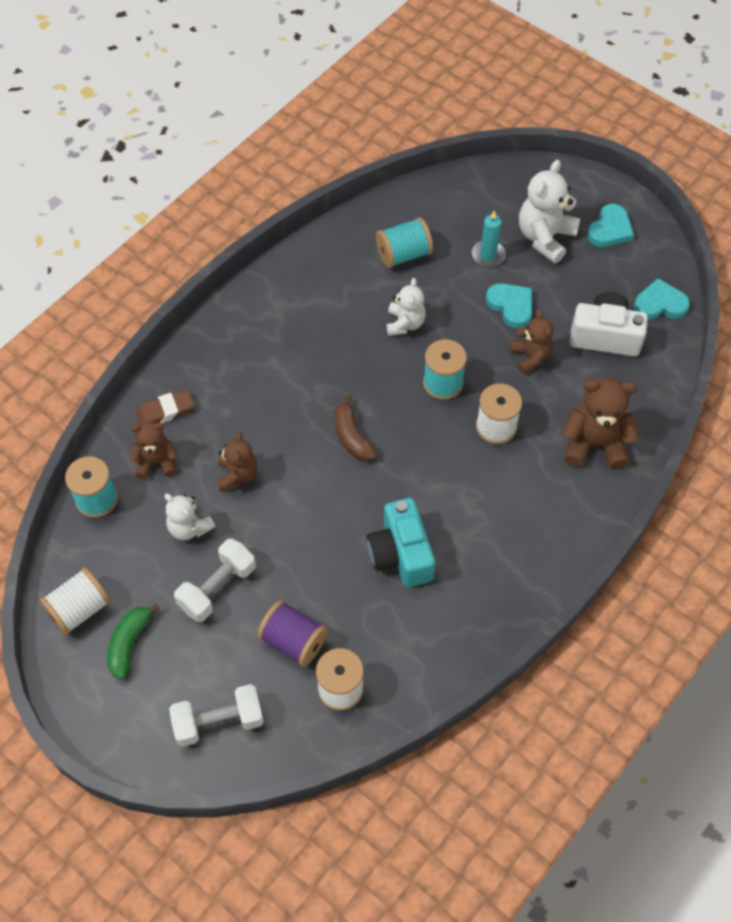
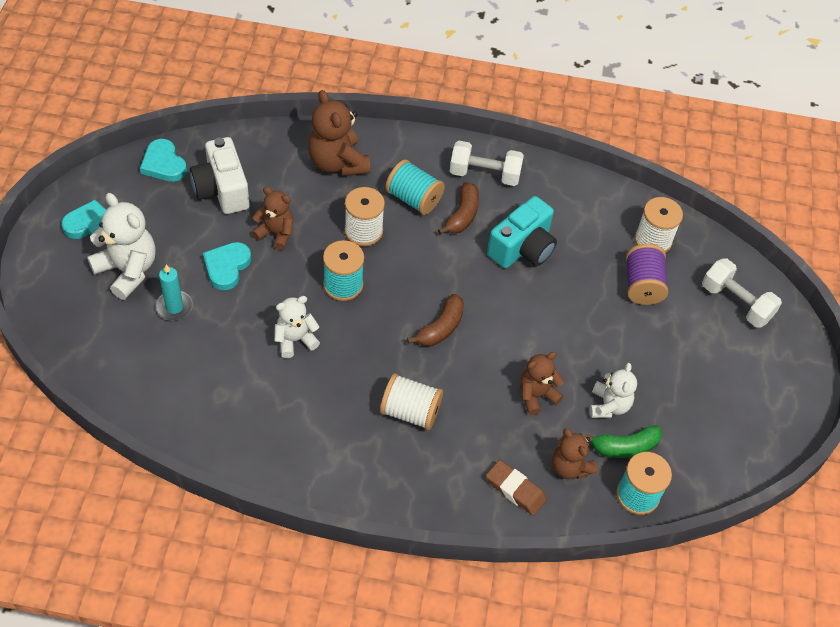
camera: 125 degrees left, 5 degrees down
white spool [40,567,111,635] -> white spool moved to [380,373,443,430]
green banana [107,603,160,679] -> green banana moved to [584,426,662,458]
white dumbbell [174,539,256,622] -> white dumbbell moved to [450,141,524,186]
turquoise spool [376,217,433,268] -> turquoise spool moved to [385,160,445,215]
brown teddy bear [510,310,554,374] -> brown teddy bear turned 75 degrees clockwise [251,187,293,250]
white teddy bear [519,159,580,264] -> white teddy bear turned 135 degrees counterclockwise [87,193,156,300]
none -> brown banana [438,182,479,235]

